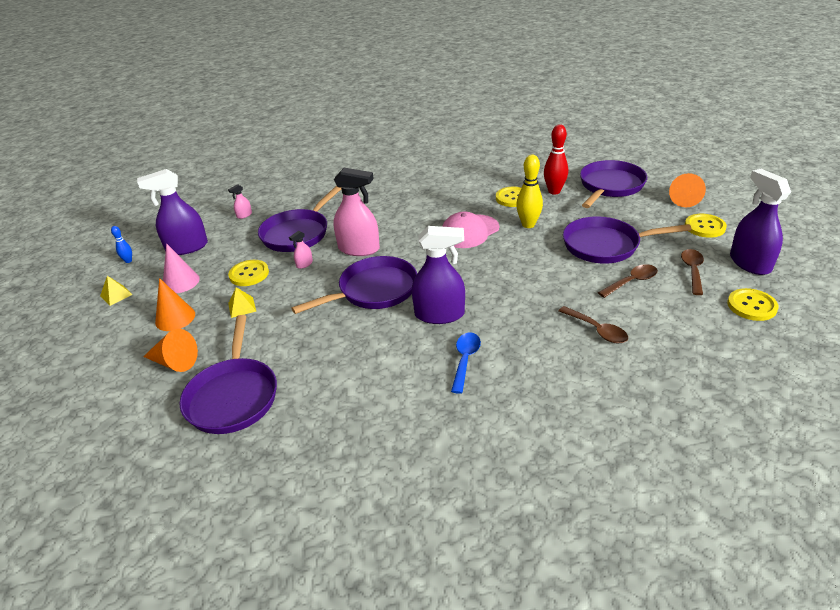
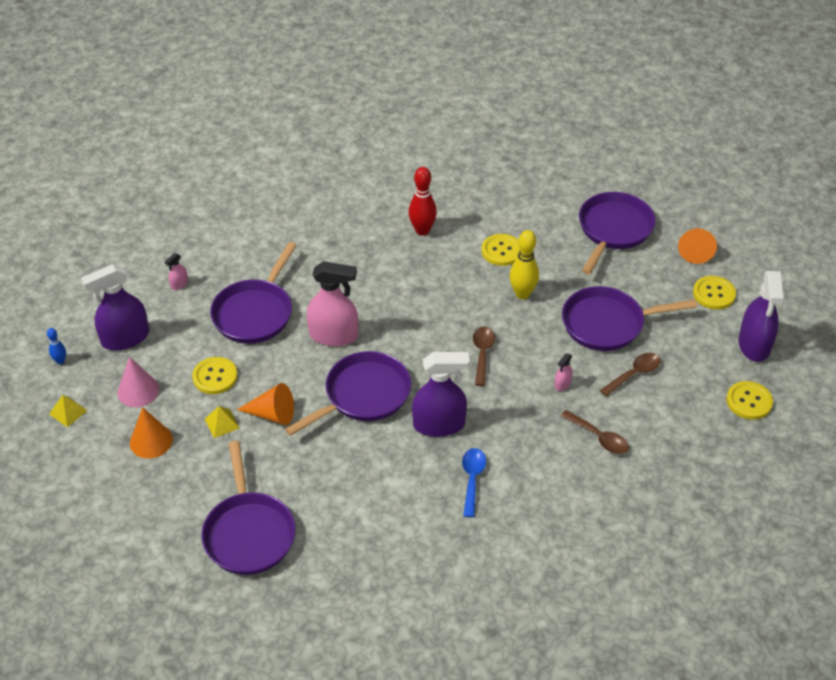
camera: 10 degrees left, 10 degrees up
orange cone [143,329,198,372] -> orange cone moved to [237,383,294,425]
pink spray bottle [289,231,313,269] -> pink spray bottle moved to [555,353,573,391]
pink cap [442,212,499,248] -> none
red bowling pin [544,124,568,195] -> red bowling pin moved to [409,167,437,236]
brown spoon [681,249,704,295] -> brown spoon moved to [473,326,495,386]
purple spray bottle [730,169,791,275] -> purple spray bottle turned 150 degrees counterclockwise [738,271,784,362]

